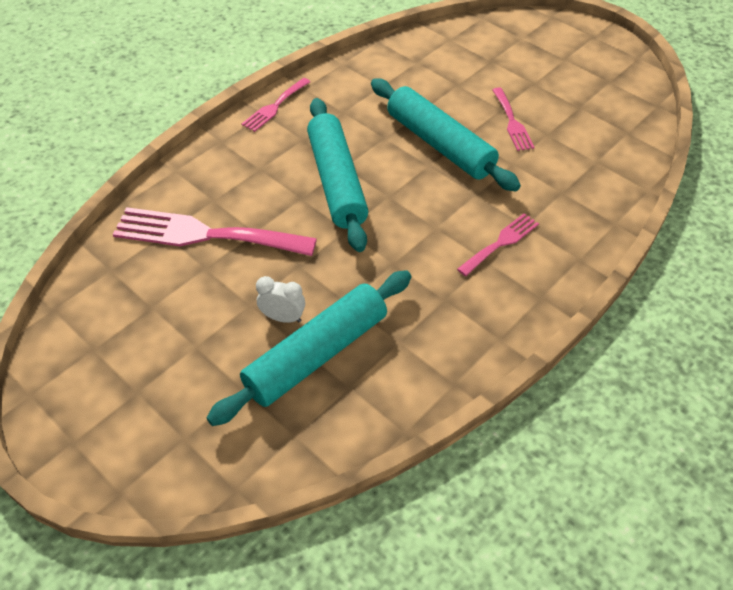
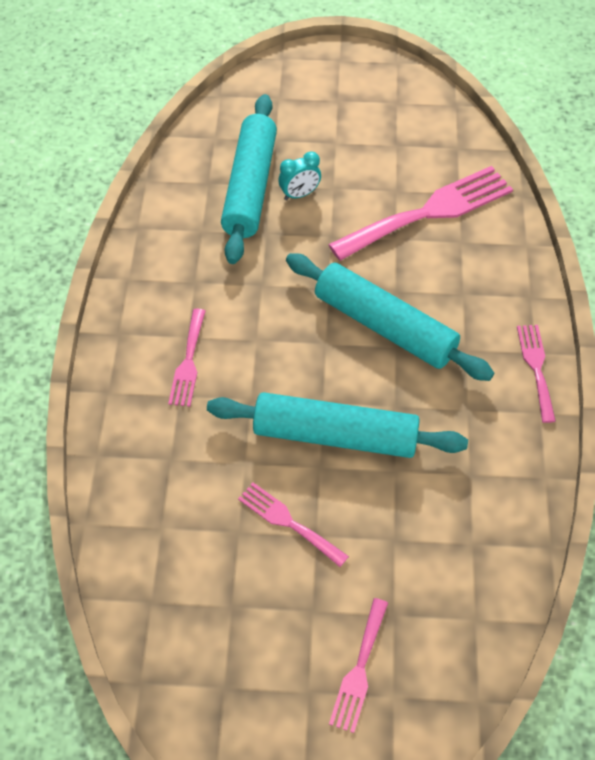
camera: 140 degrees right, 5 degrees up
white clock [256,276,305,323] -> turquoise clock [278,151,321,200]
none -> pink fork [329,598,388,733]

